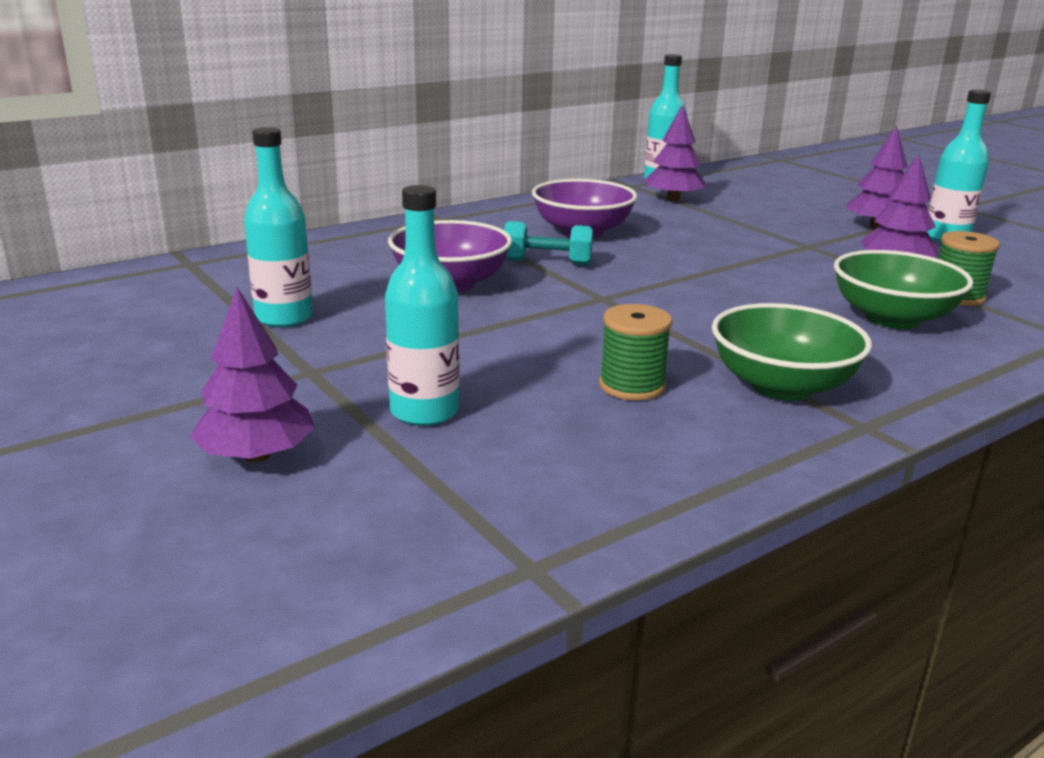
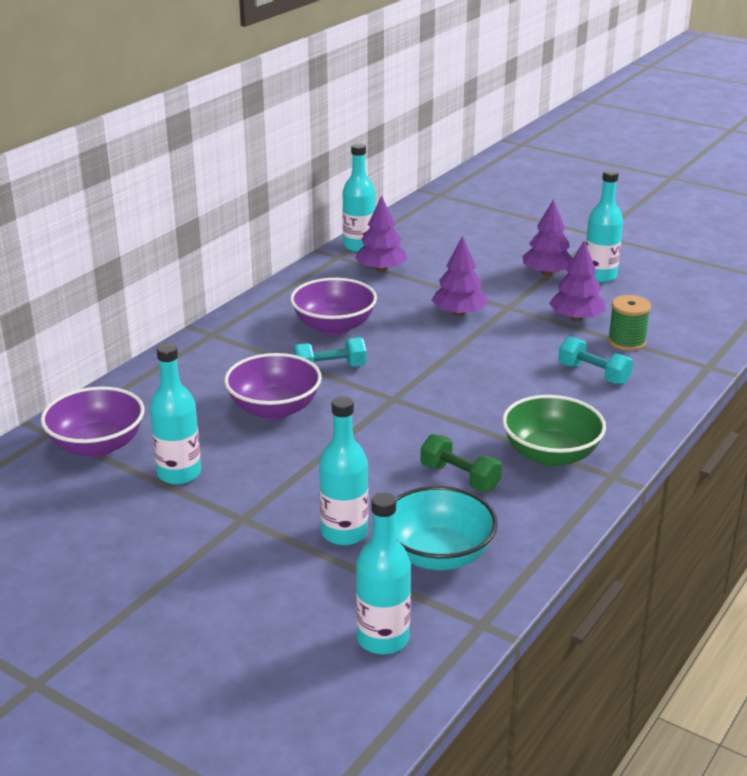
camera: 20 degrees left, 5 degrees up
purple tree [190,287,315,462] -> purple tree moved to [431,236,488,316]
green spool [599,304,672,401] -> green dumbbell [421,434,502,492]
green bowl [834,250,973,329] -> turquoise dumbbell [558,336,633,385]
none -> purple bowl [41,387,144,457]
none -> turquoise bottle [356,492,411,654]
none -> turquoise bowl [394,486,498,570]

